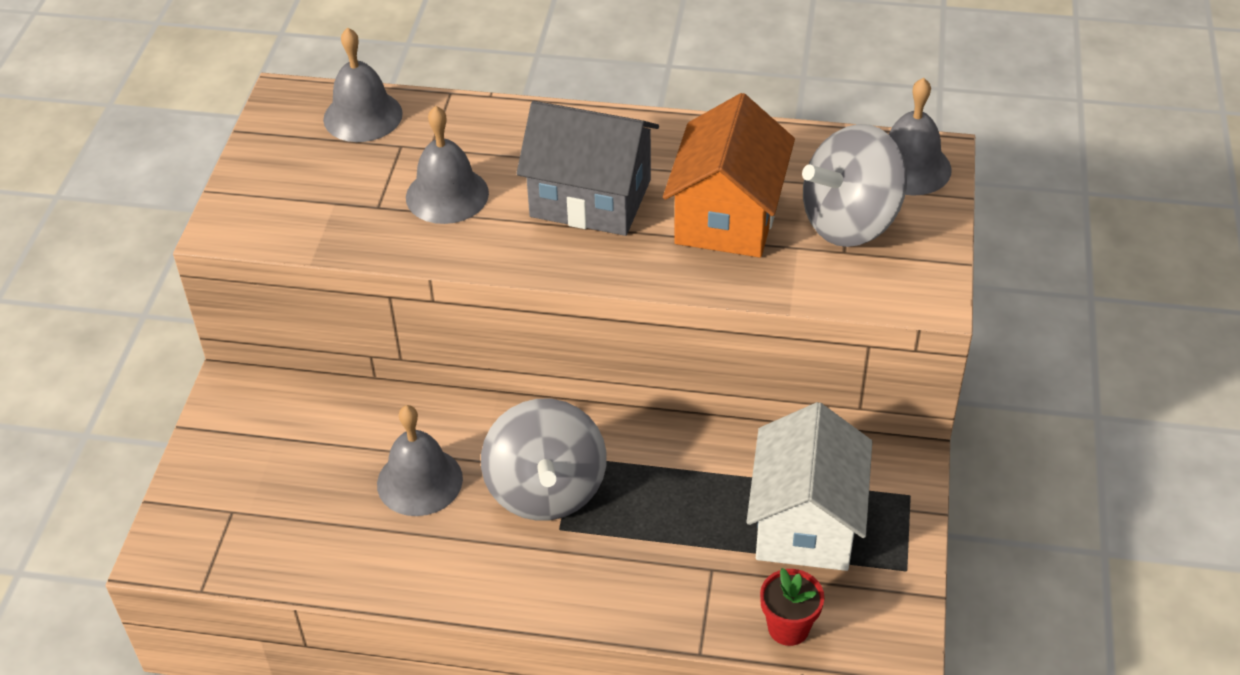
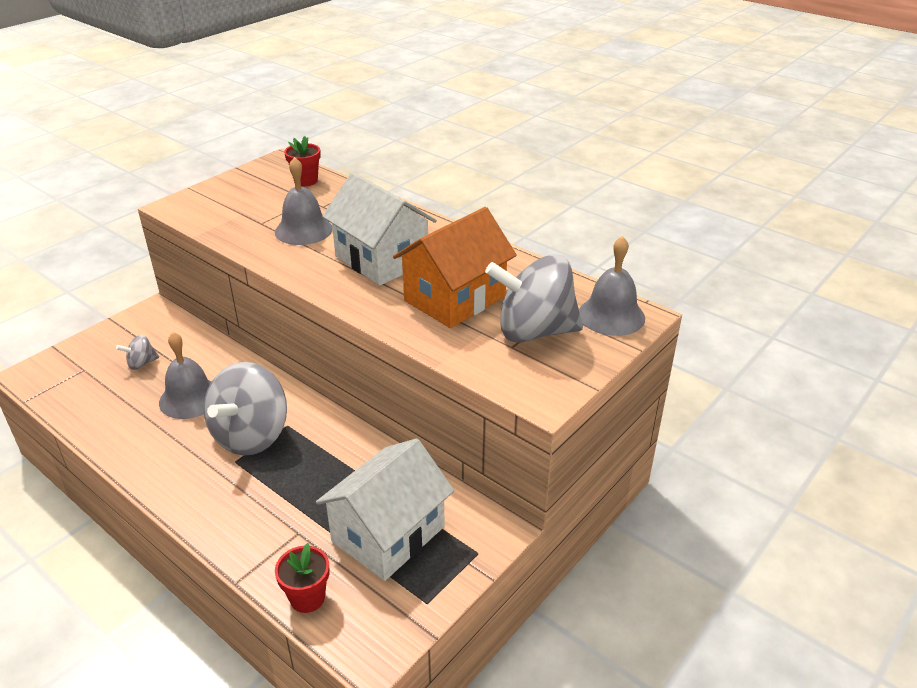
camera: 30 degrees right, 10 degrees down
grey bell [323,27,403,142] -> red flower pot [284,136,321,186]
grey house [516,101,659,236] -> white house [322,172,437,286]
none -> grey spinning top [116,334,159,370]

